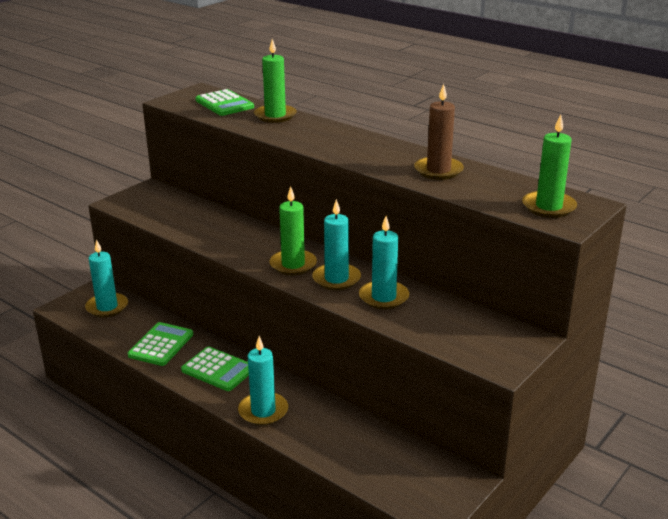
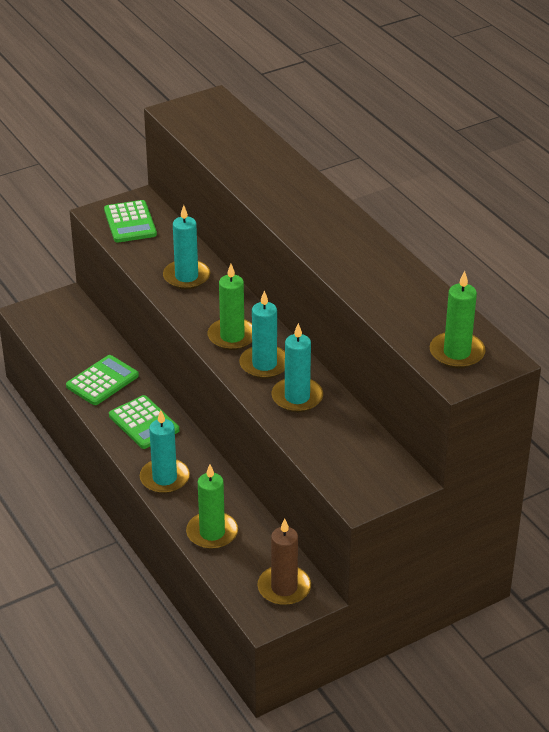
camera: 20 degrees right, 10 degrees up
turquoise candle [85,239,128,317] -> turquoise candle moved to [163,205,210,289]
green calculator [195,89,254,116] -> green calculator moved to [104,200,157,243]
green candle [254,39,297,123] -> green candle moved to [186,464,238,549]
brown candle [414,84,464,180] -> brown candle moved to [258,519,311,606]

